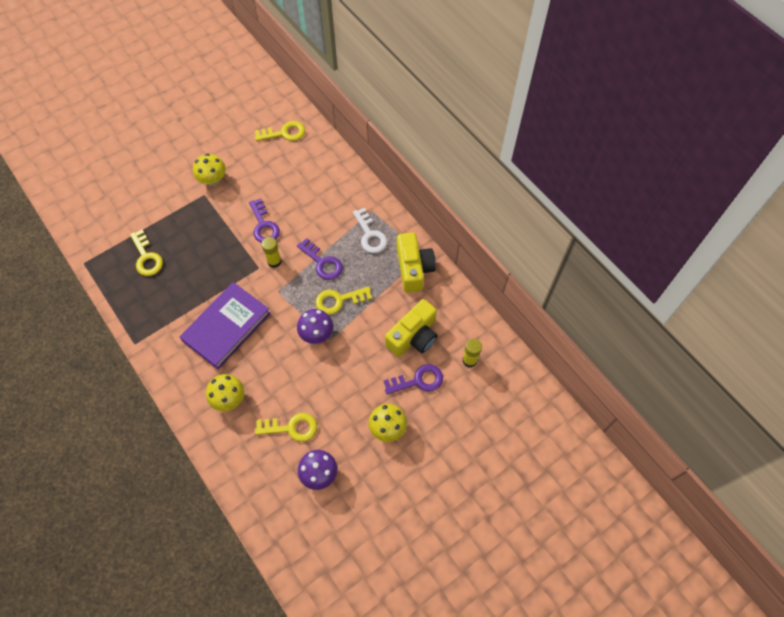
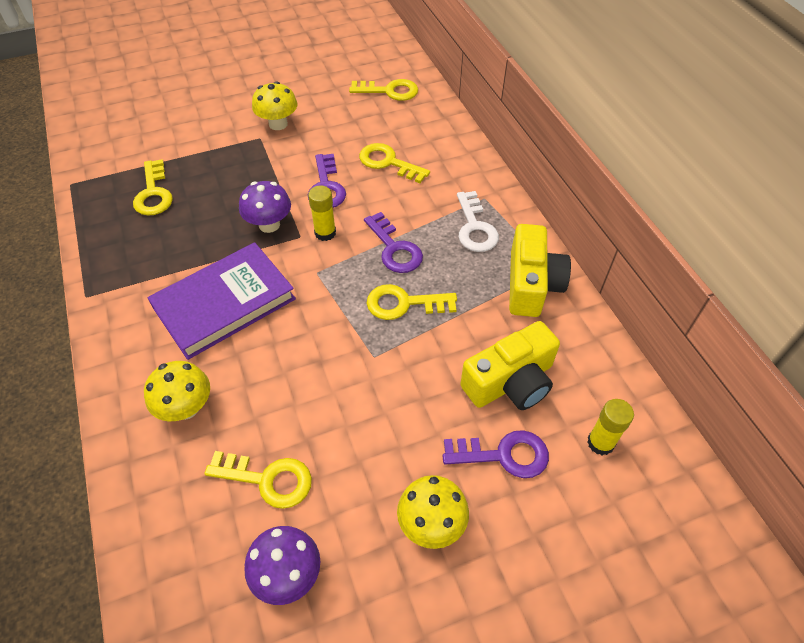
camera: 15 degrees right, 10 degrees down
purple mushroom [297,309,333,344] -> purple mushroom moved to [239,181,291,233]
none -> yellow key [359,143,430,183]

